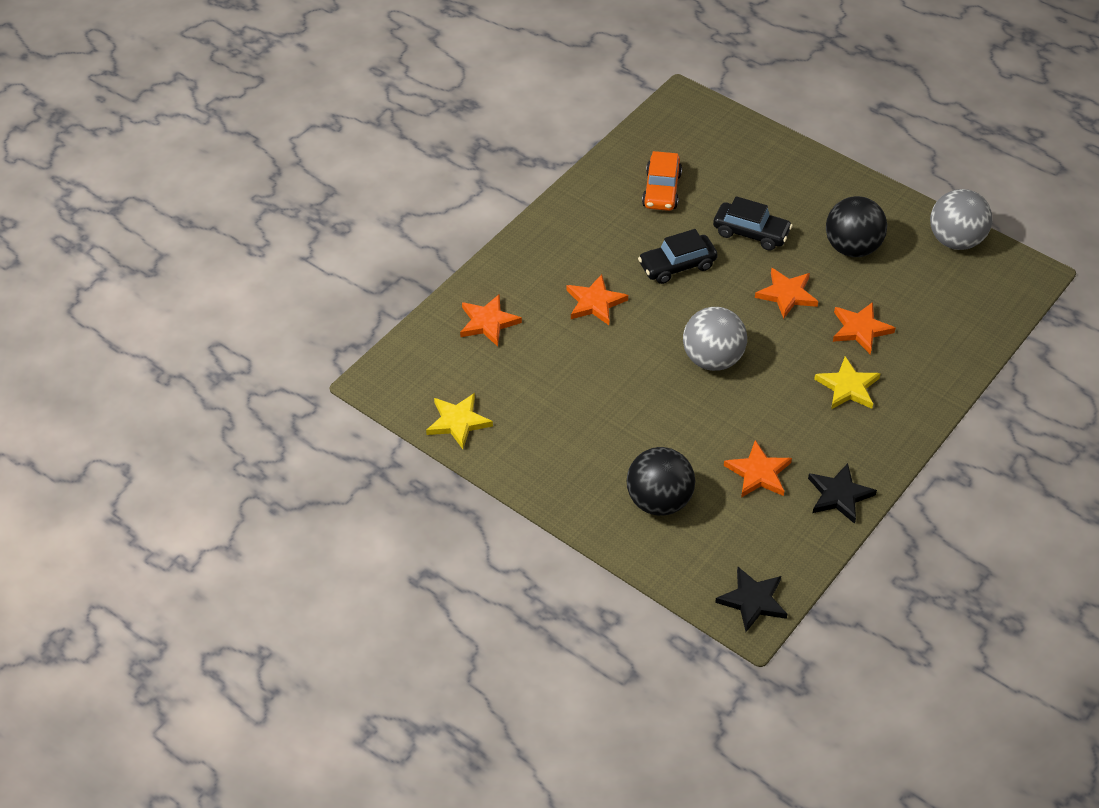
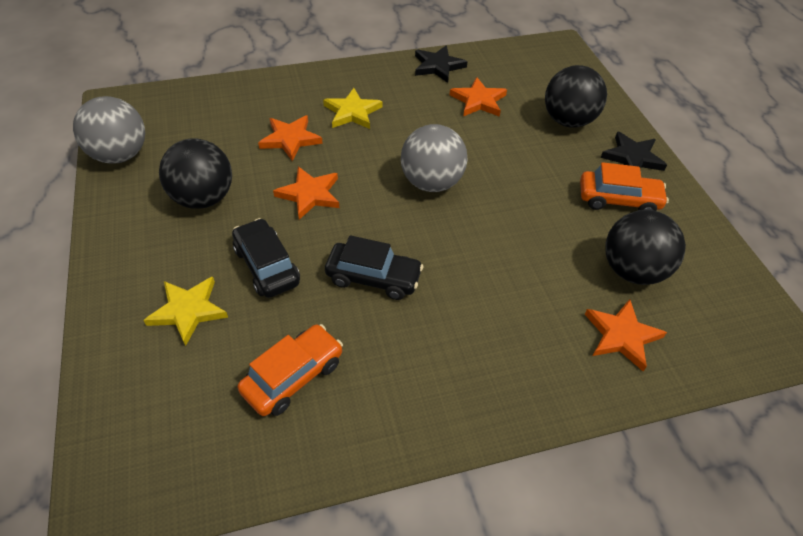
camera: 145 degrees left, 0 degrees up
yellow star [426,393,493,449] -> yellow star moved to [143,276,228,346]
orange star [567,274,628,325] -> none
black star [715,567,787,632] -> black star moved to [601,131,667,171]
none -> orange car [580,162,669,211]
none -> black ball [605,210,686,285]

